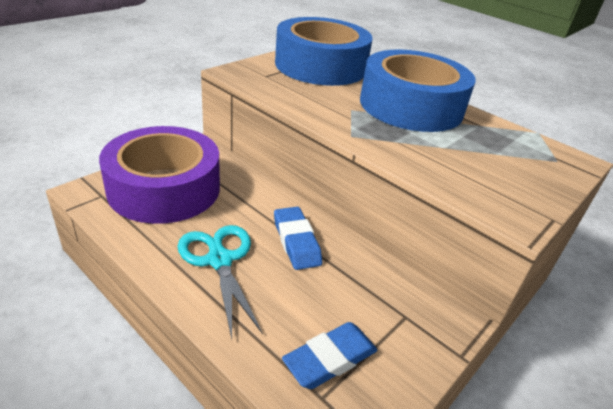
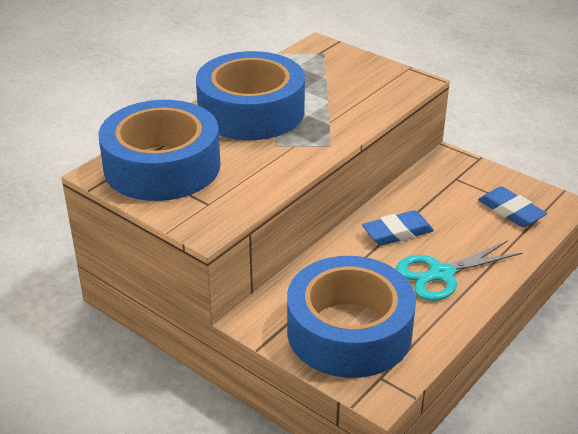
camera: 90 degrees left, 0 degrees up
purple tape [99,126,220,224] -> blue tape [287,256,416,378]

